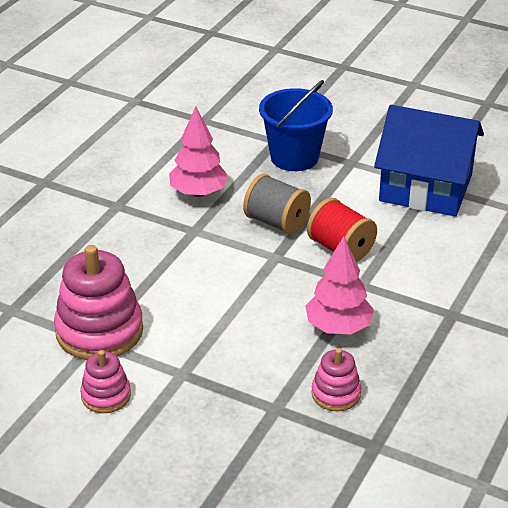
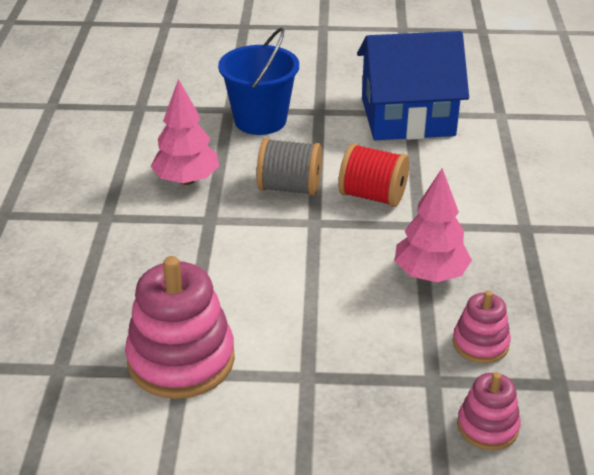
camera: 25 degrees left, 0 degrees up
pink stacking toy [80,350,131,413] -> pink stacking toy moved to [457,372,521,450]

